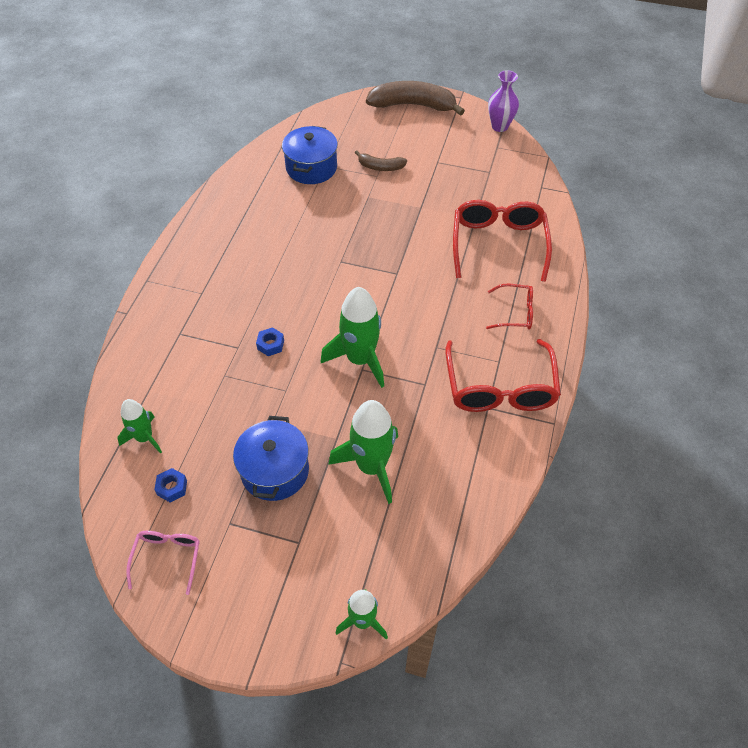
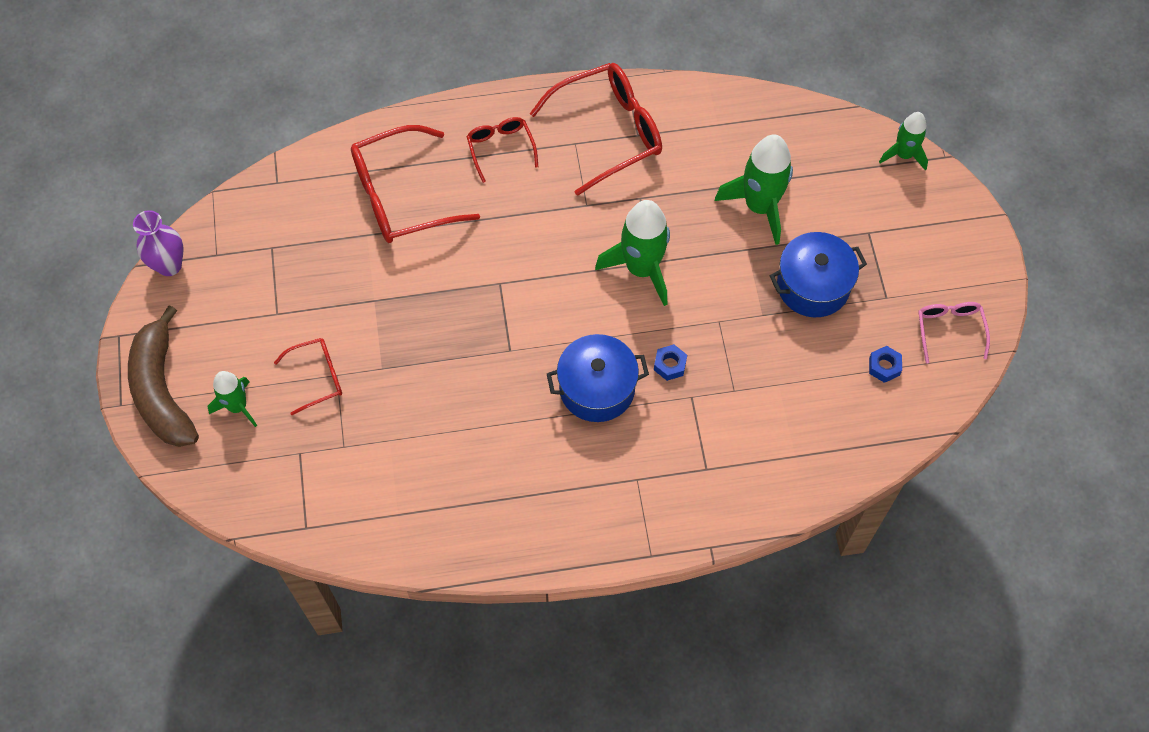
camera: 115 degrees left, 10 degrees up
green rocket [117,399,162,454] -> green rocket moved to [208,371,257,427]
pink glasses [126,531,200,595] -> pink glasses turned 105 degrees clockwise [918,302,990,363]
blue pot [282,126,338,184] -> blue pot moved to [547,334,649,422]
brown banana [355,151,407,171] -> red glasses [274,338,342,415]

